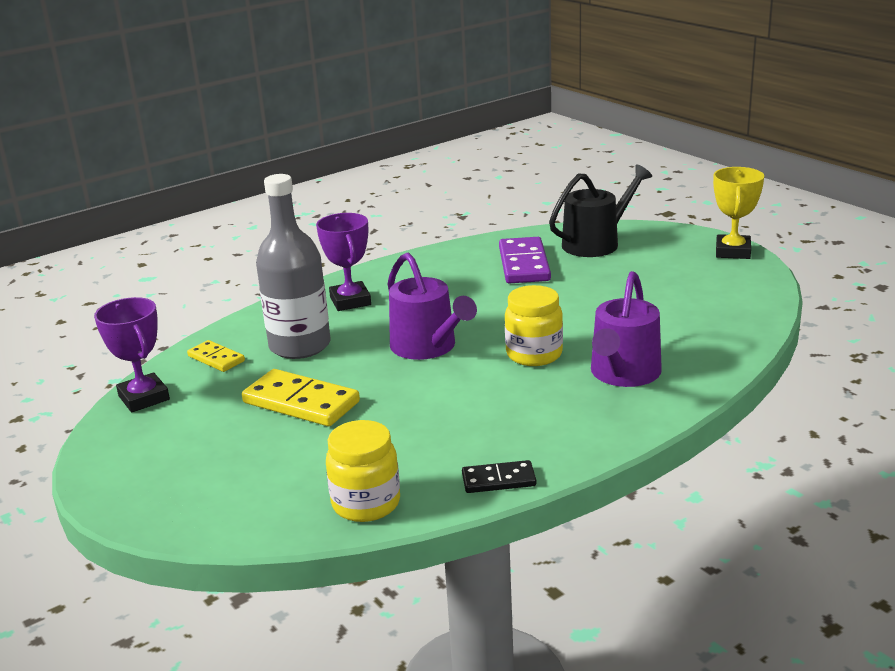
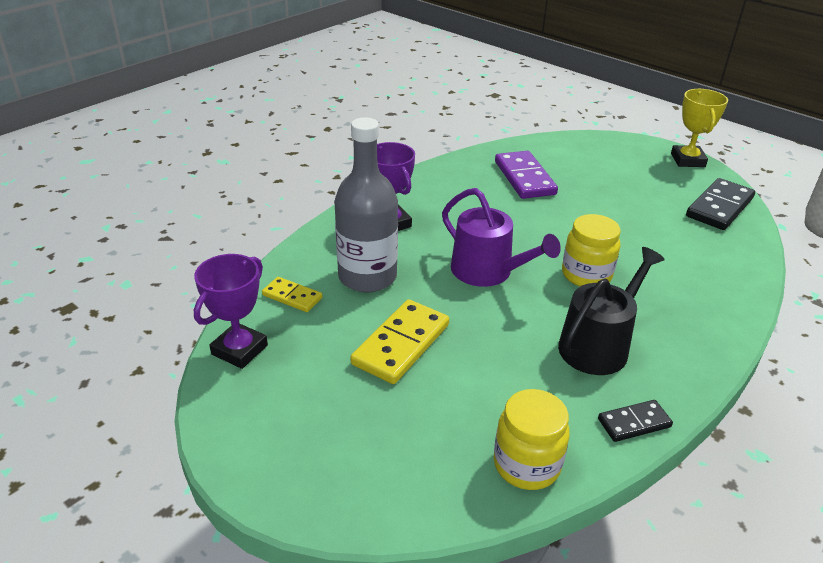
camera: 15 degrees left, 10 degrees up
purple trophy [94,297,170,412] -> purple trophy turned 75 degrees clockwise [194,254,268,369]
yellow domino [242,369,360,426] -> yellow domino turned 75 degrees counterclockwise [350,299,449,384]
black watering can [549,165,652,257] -> black watering can moved to [558,247,665,375]
purple watering can [591,271,662,387] -> none
none -> black domino [686,178,755,230]

